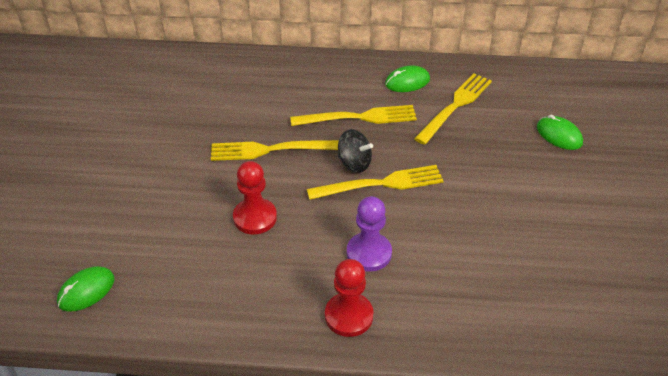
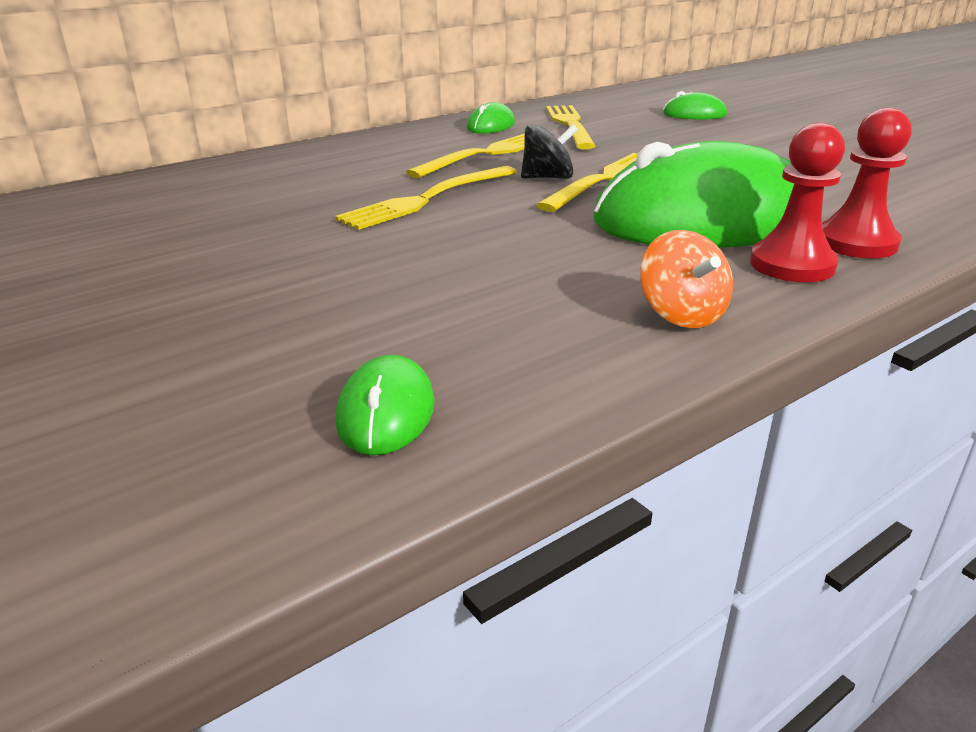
camera: 40 degrees left, 15 degrees down
red pawn [233,161,277,234] -> red pawn moved to [822,108,912,258]
purple pawn [347,196,392,272] -> green mouse [593,141,794,248]
none -> orange spinning top [640,230,733,328]

